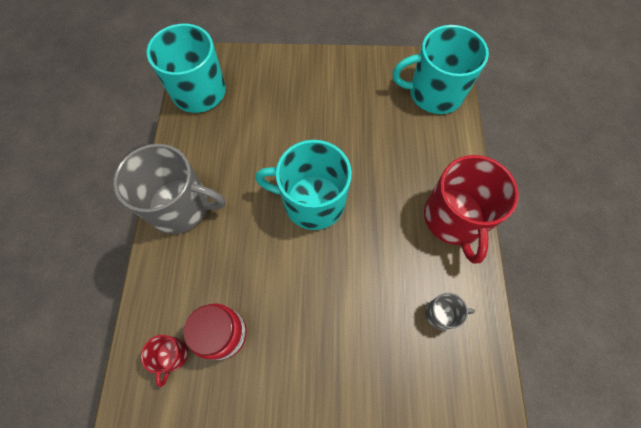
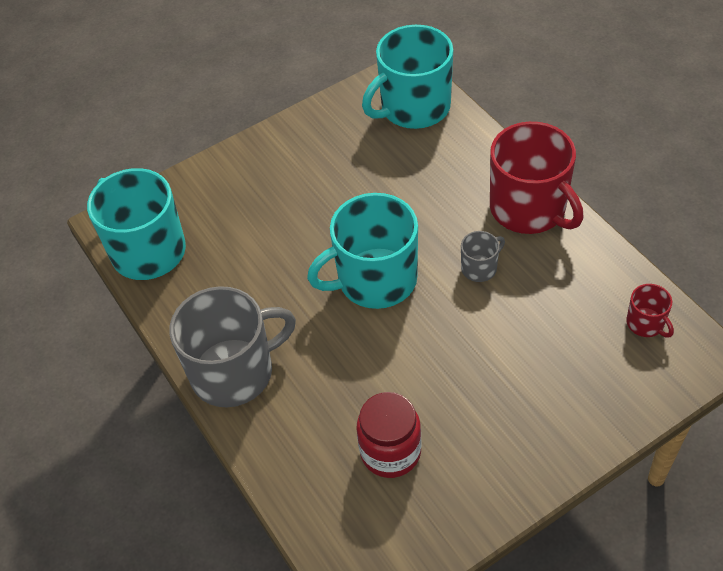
camera: 30 degrees left, 15 degrees down
red mug [141,335,188,387] -> red mug moved to [626,284,674,338]
grey mug [425,293,475,330] -> grey mug moved to [461,231,505,282]

